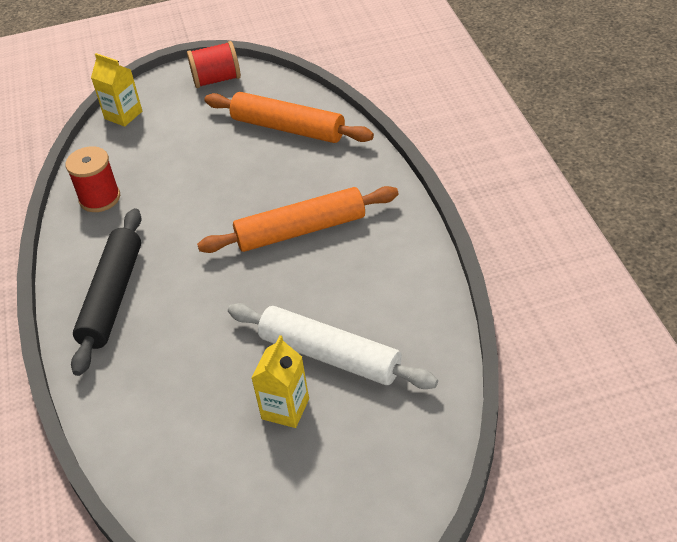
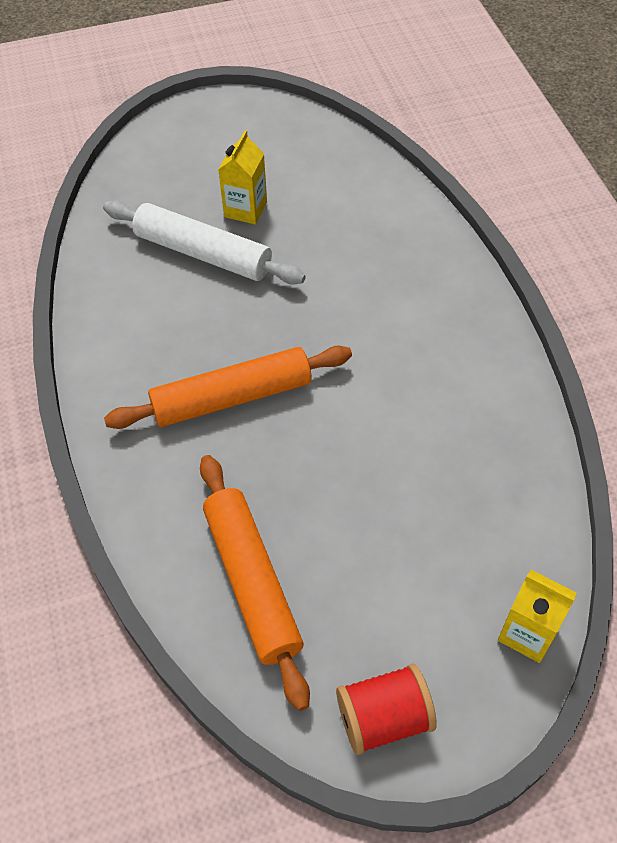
camera: 175 degrees right, 10 degrees up
red spool [65,146,120,212] -> none
black rolling pin [71,208,142,376] -> none
orange rolling pin [204,92,374,143] -> orange rolling pin turned 45 degrees clockwise [200,455,310,711]

